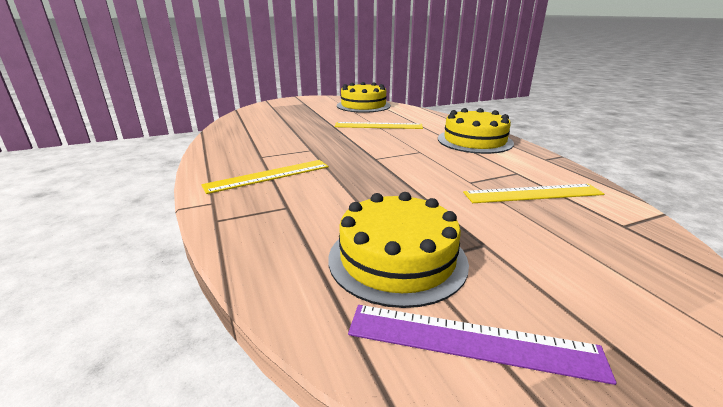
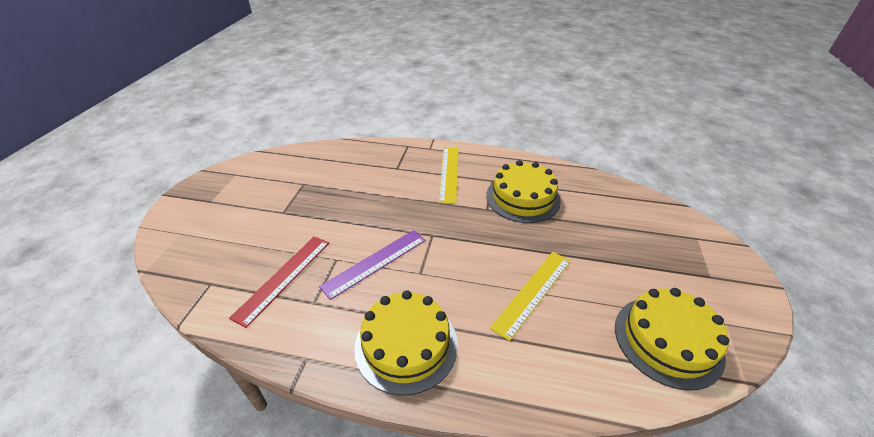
camera: 125 degrees right, 15 degrees up
yellow cake [328,192,469,308] -> yellow cake moved to [486,160,561,223]
purple ruler [348,305,616,385] -> purple ruler moved to [319,230,426,300]
yellow ruler [463,184,604,203] -> red ruler [229,236,329,328]

